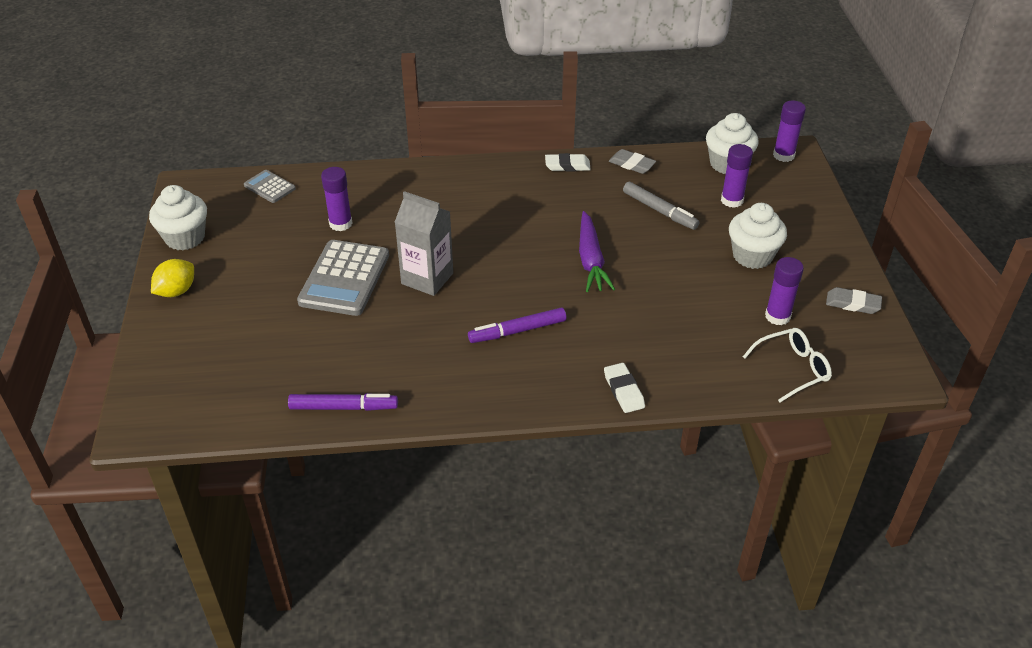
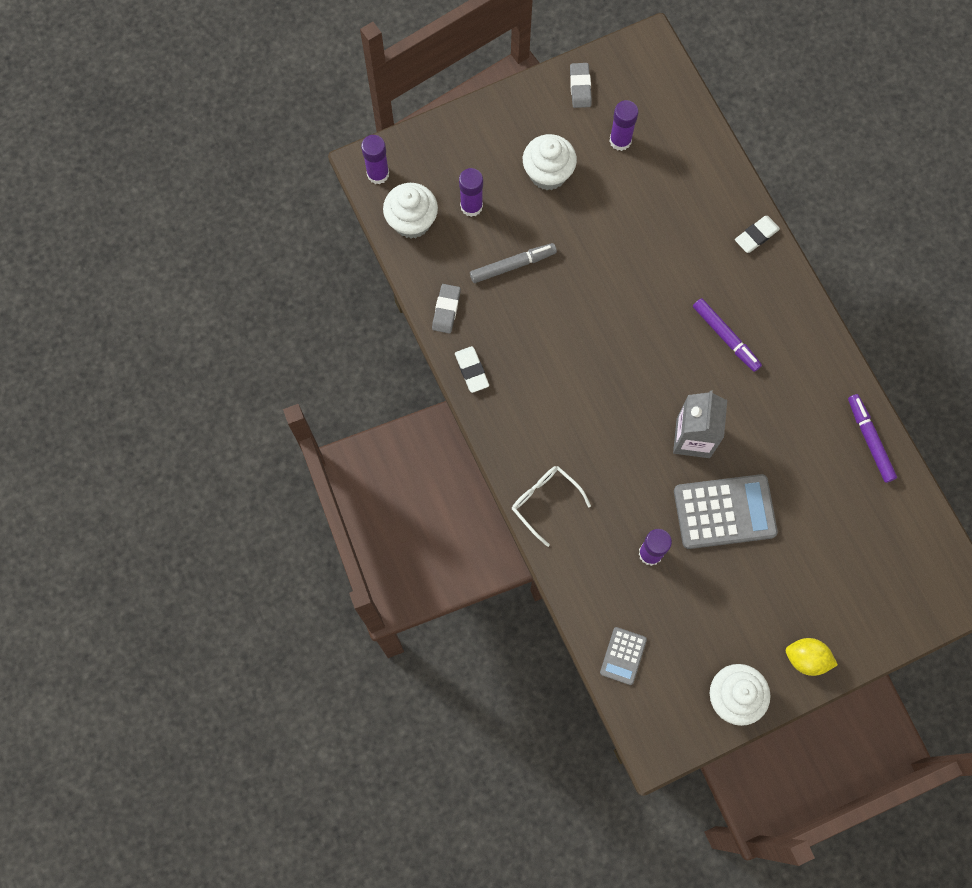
camera: 110 degrees left, 30 degrees up
purple carrot [579,211,615,292] -> none
grey marker [623,182,700,230] -> grey marker turned 45 degrees clockwise [470,243,557,283]
white glasses [743,328,832,403] -> white glasses moved to [512,466,591,547]

